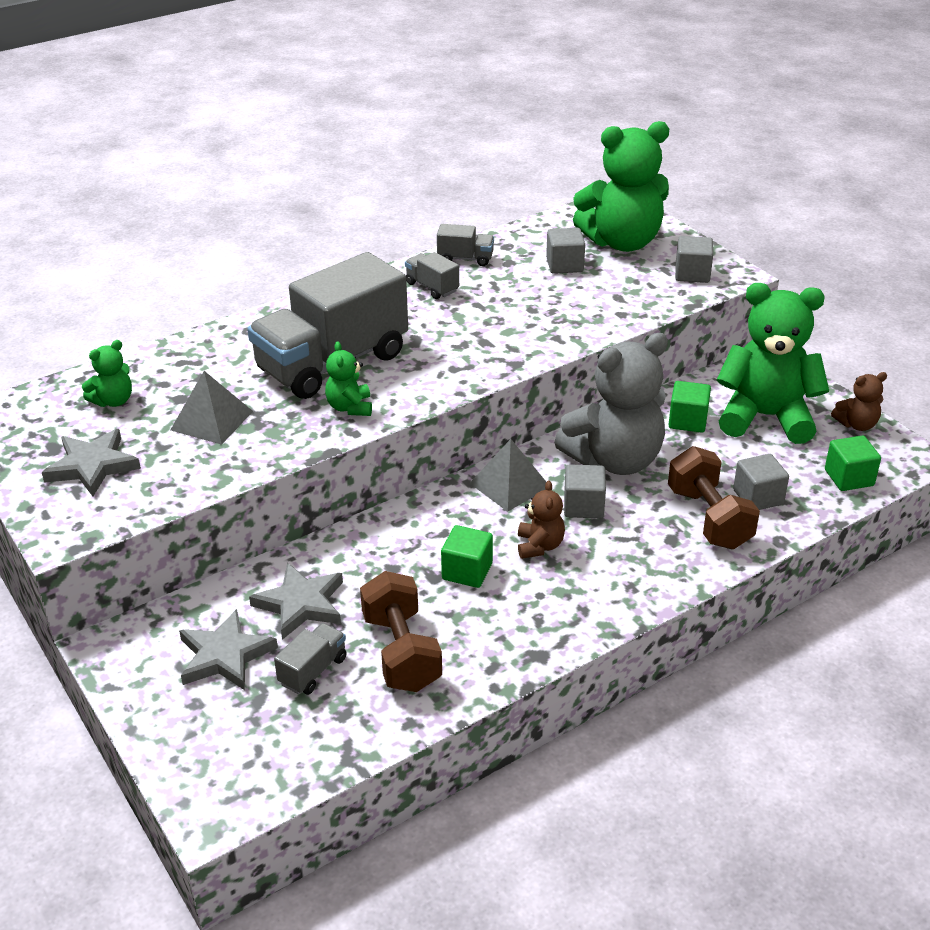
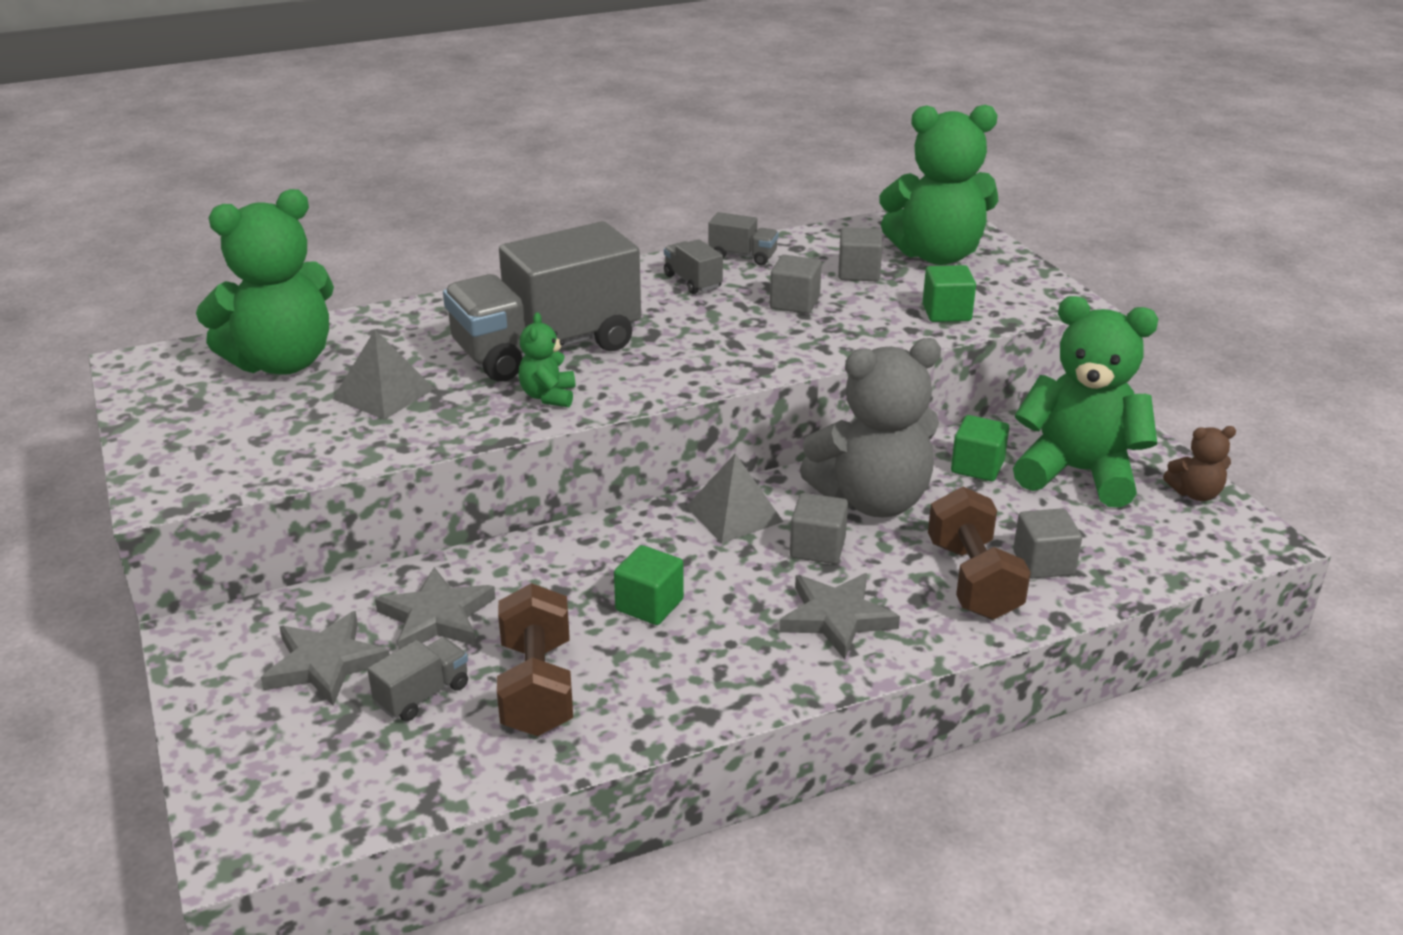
camera: 10 degrees right, 5 degrees down
grey star [42,429,141,496] -> grey star moved to [779,573,900,659]
green teddy bear [82,340,132,407] -> green teddy bear [196,189,334,375], size x2.22
brown teddy bear [518,481,565,559] -> none
grey cube [675,236,713,283] -> grey cube moved to [770,255,822,314]
green cube [825,435,881,491] -> green cube moved to [923,265,976,322]

